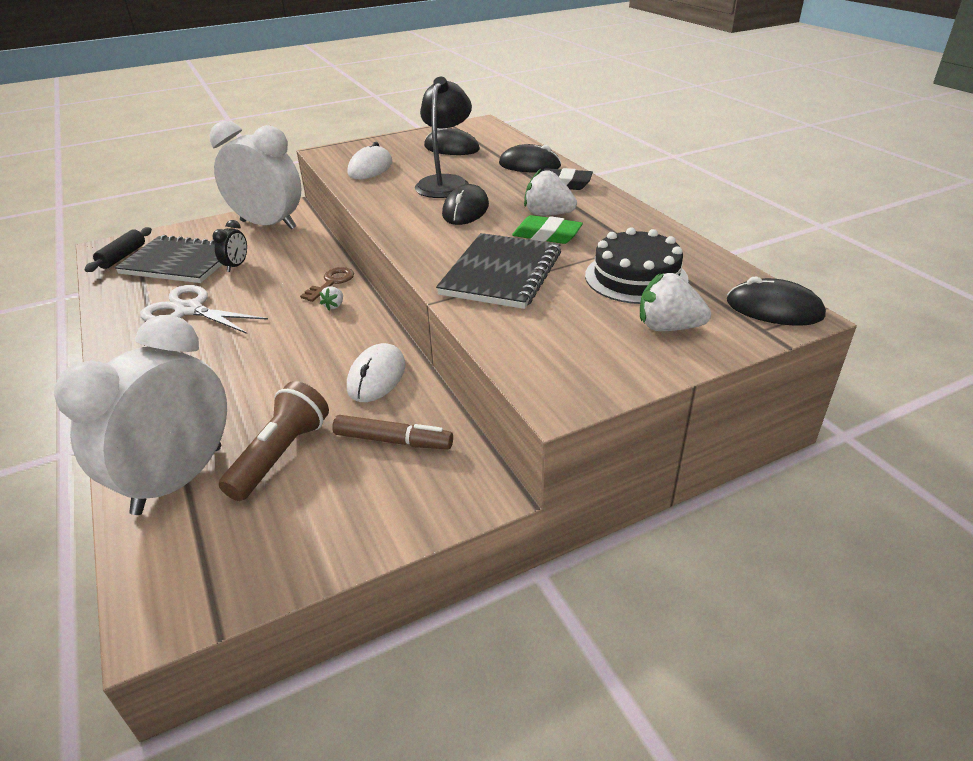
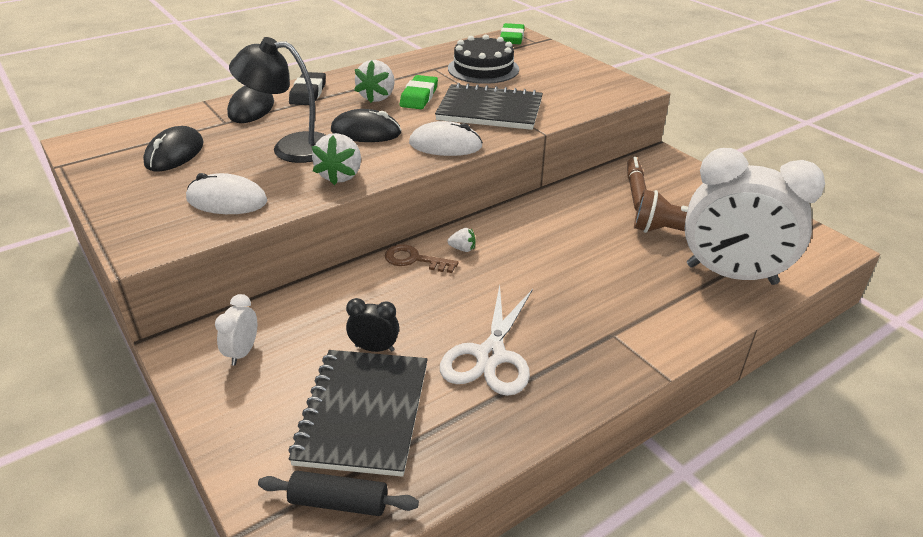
camera: 100 degrees left, 0 degrees up
white clock [209,121,302,230] -> white clock [215,294,257,366], size x0.40
white mouse [347,343,406,402] -> white mouse moved to [409,121,483,156]
white strawberry [640,273,711,331] -> white strawberry moved to [312,133,361,185]
black mouse [727,277,826,326] -> green eraser [500,23,524,44]

